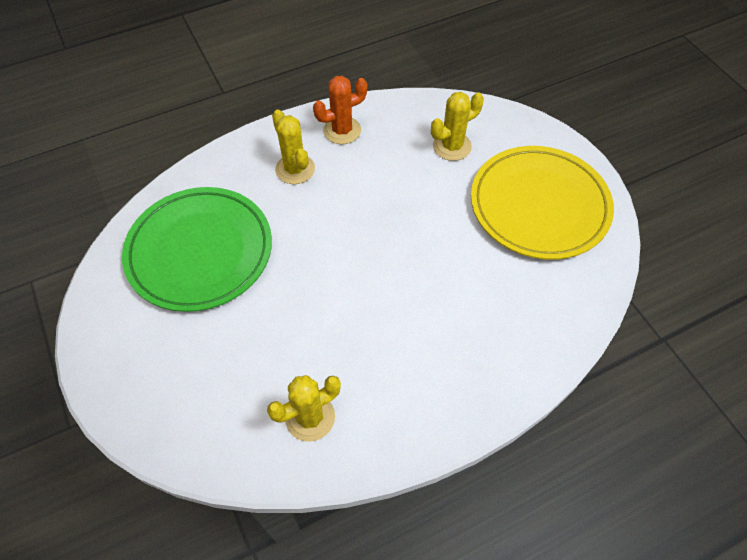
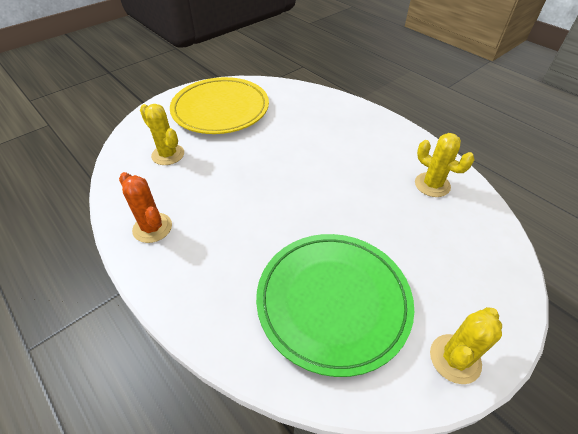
camera: 105 degrees left, 10 degrees down
yellow cactus [272,109,315,184] -> yellow cactus moved to [430,307,502,384]

